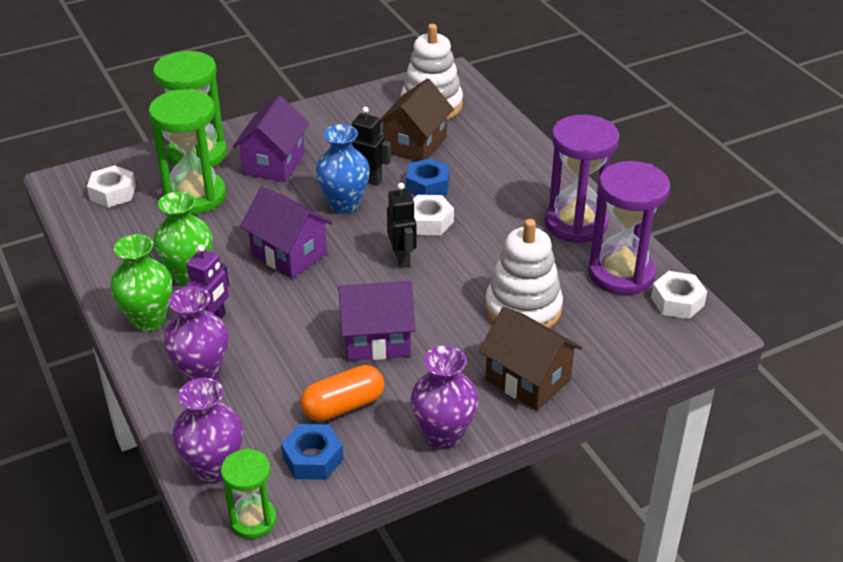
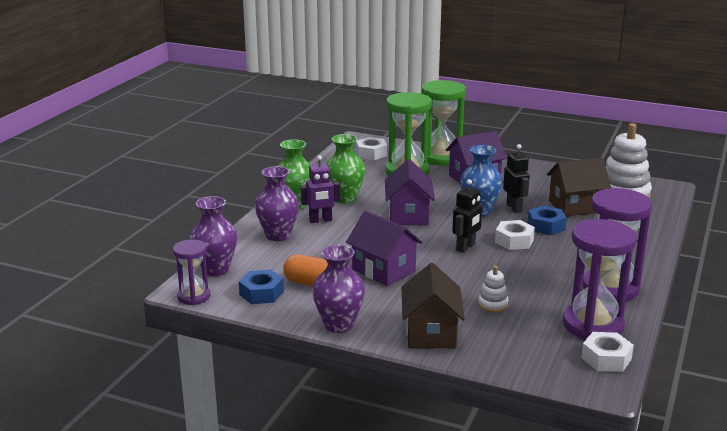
camera: 50 degrees right, 15 degrees down
green hourglass [221,449,276,539] -> purple hourglass [173,239,210,305]
white stacking toy [485,219,563,328] -> white stacking toy [478,266,509,312], size x0.46

